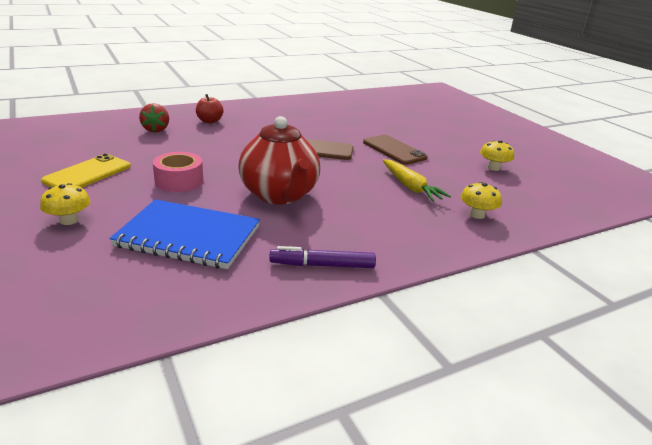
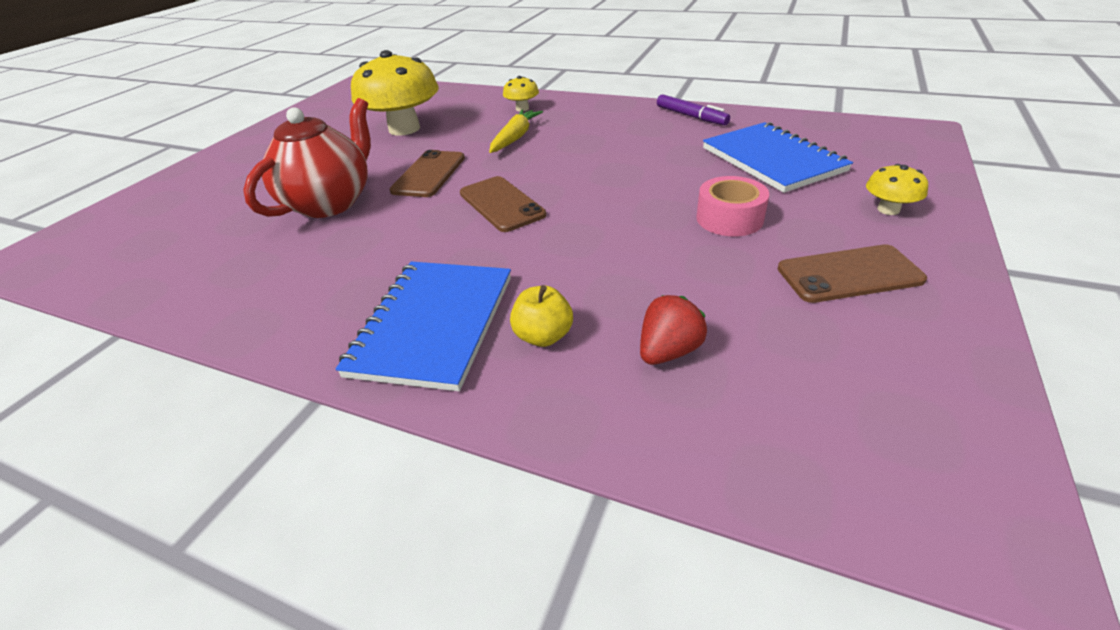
camera: 125 degrees left, 10 degrees up
yellow phone [41,154,131,188] -> brown phone [777,244,927,303]
red apple [196,94,223,123] -> yellow apple [510,285,573,347]
red teapot [238,116,320,205] -> red teapot moved to [243,98,371,218]
yellow mushroom [480,140,514,171] -> yellow mushroom [351,50,439,135], size x2.22
none -> blue notebook [336,261,511,391]

